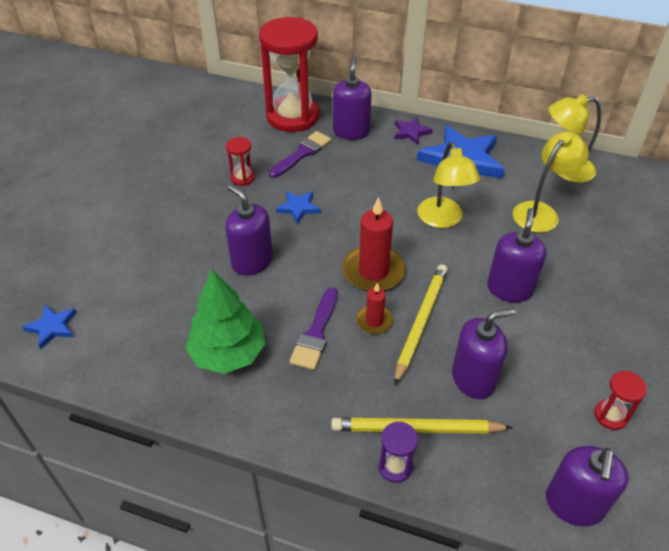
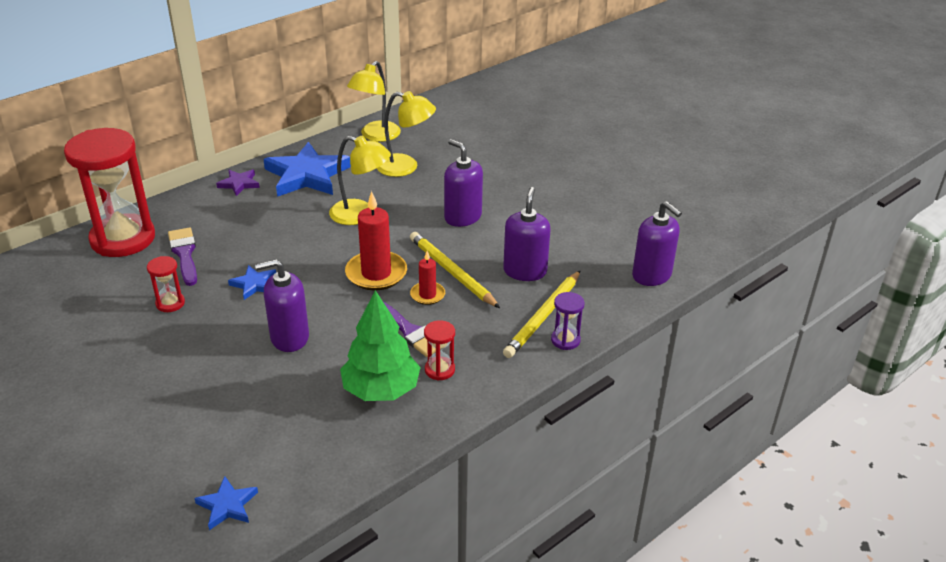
camera: 60 degrees left, 10 degrees down
purple soap dispenser [333,57,372,140] -> none
yellow lamp [513,132,589,233] -> yellow lamp turned 120 degrees clockwise [377,91,436,177]
red hourglass [594,371,647,430] -> red hourglass moved to [424,320,455,380]

